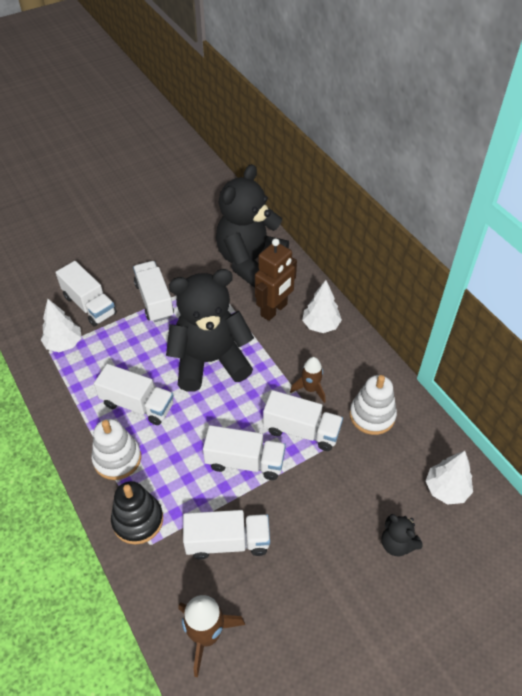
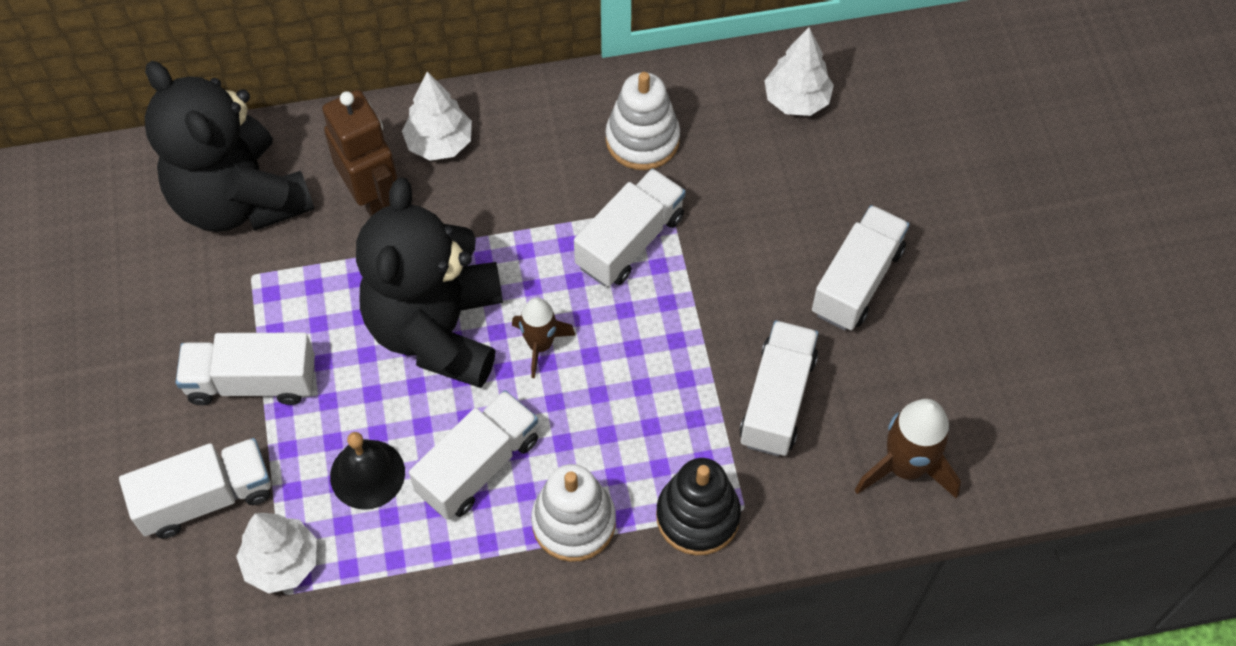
camera: 70 degrees left, 10 degrees up
white truck [203,425,286,480] -> white truck moved to [812,205,909,330]
brown rocket [290,357,325,403] -> brown rocket moved to [512,297,576,378]
black teddy bear [382,514,423,557] -> none
none -> black bell [330,432,405,510]

